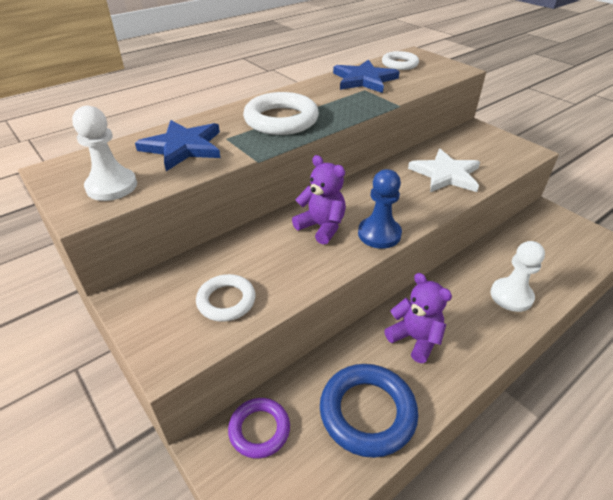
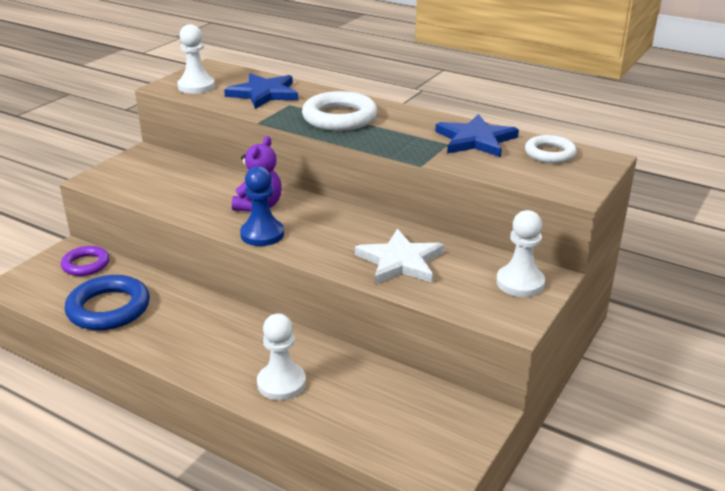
camera: 70 degrees right, 10 degrees down
white ring [196,274,256,322] -> none
purple teddy bear [384,273,452,363] -> none
none -> white pawn [496,210,545,297]

